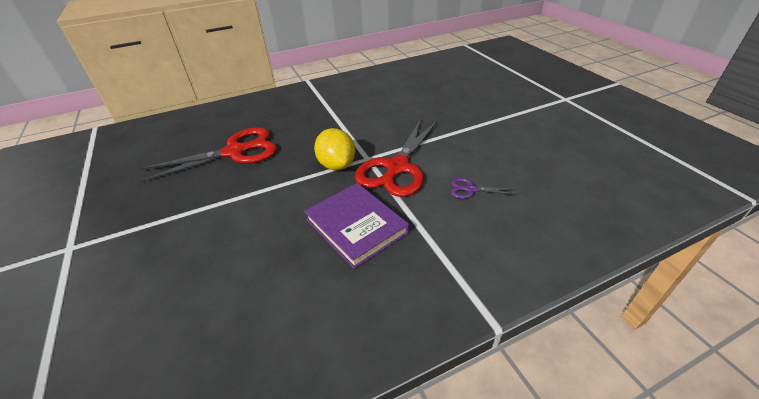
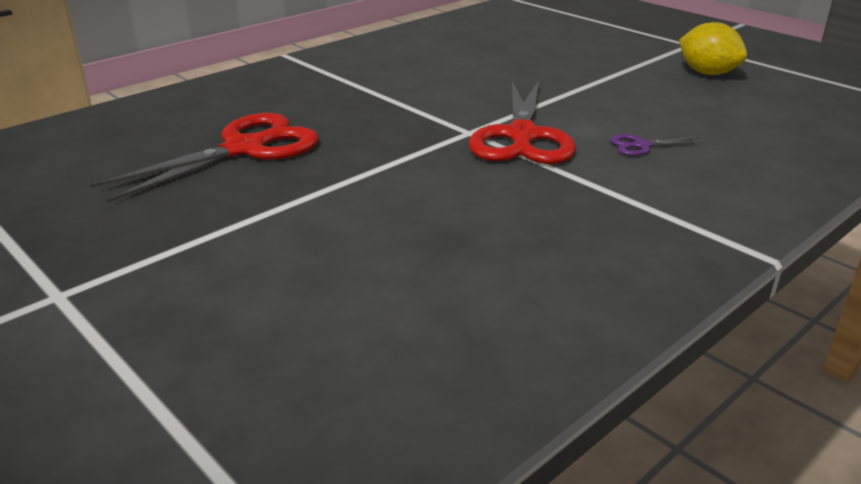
camera: 20 degrees left, 10 degrees down
purple book [304,183,409,269] -> none
yellow lemon [314,128,355,170] -> yellow lemon moved to [679,22,747,75]

